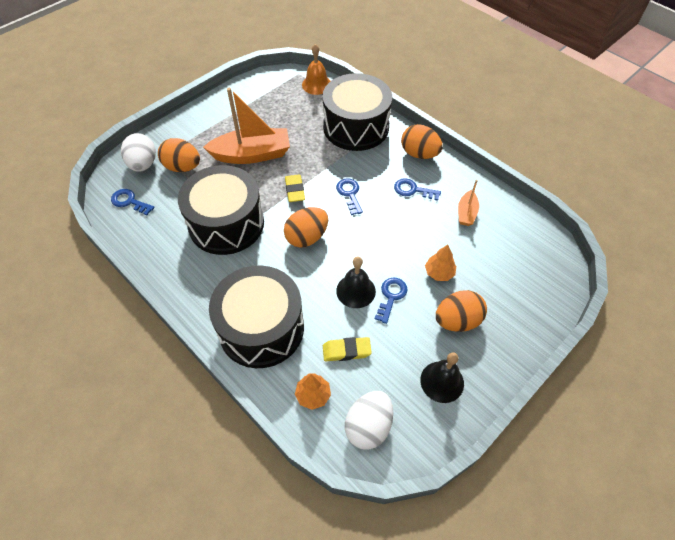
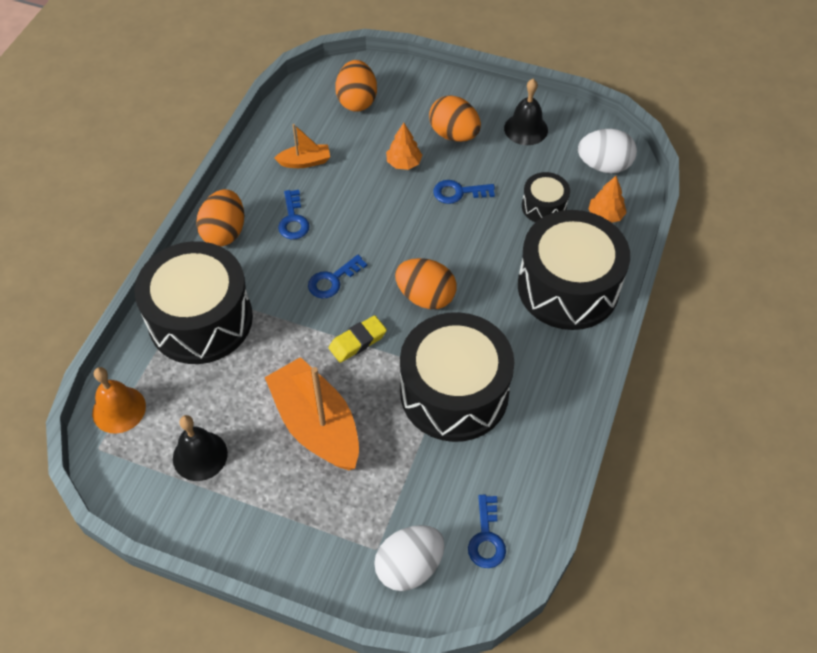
camera: 115 degrees left, 0 degrees up
orange egg [158,138,200,172] -> orange egg moved to [335,60,377,112]
yellow eraser [323,337,372,361] -> black drum [522,172,570,223]
black bell [336,257,376,308] -> black bell moved to [173,415,228,481]

